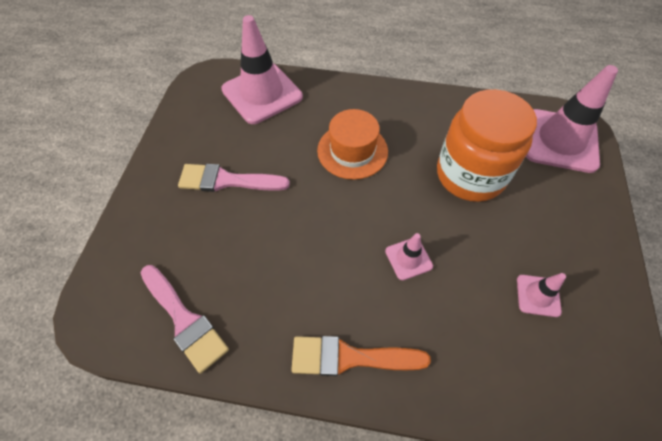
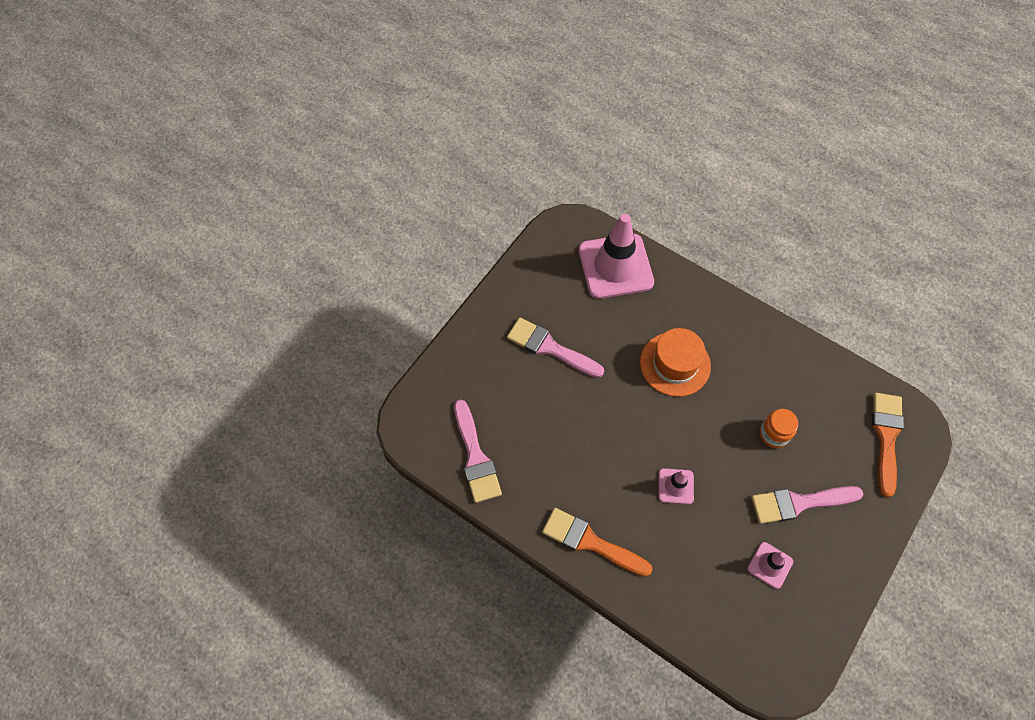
camera: 25 degrees right, 5 degrees up
orange jar [437,89,537,202] -> orange jar [760,409,798,448], size x0.44
pink traffic cone [526,65,618,173] -> orange brush [872,393,904,497]
none -> pink brush [751,486,863,524]

